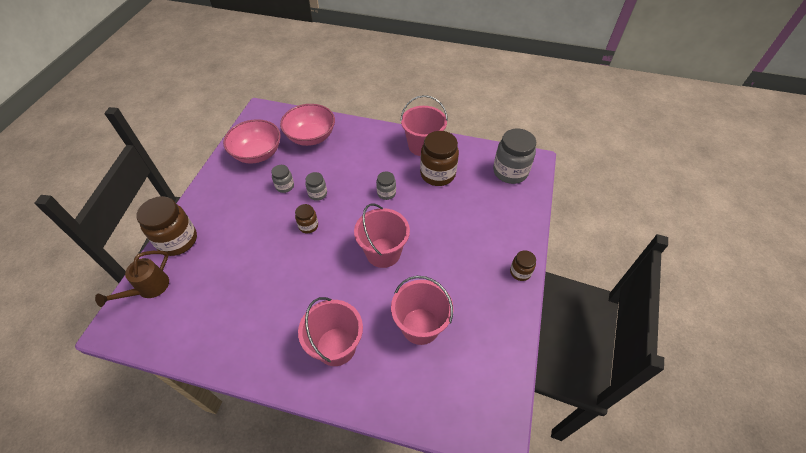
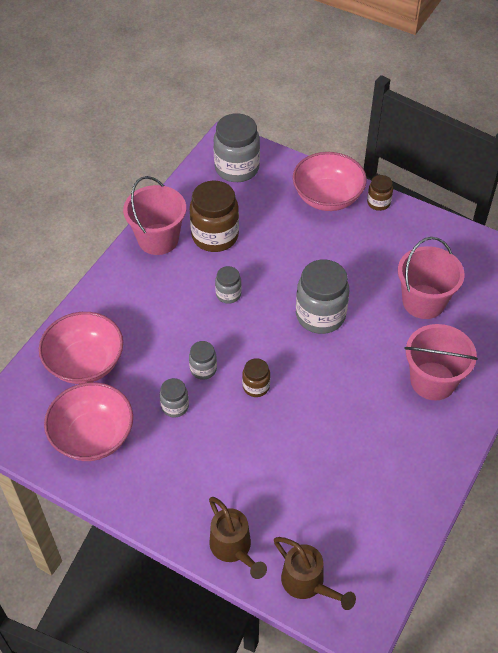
camera: 75 degrees left, 0 degrees up
brown jar [137,196,197,256] -> brown watering can [209,497,267,579]
pink bucket [354,203,410,268] -> grey jar [296,259,349,334]
none -> pink bowl [293,152,367,211]

